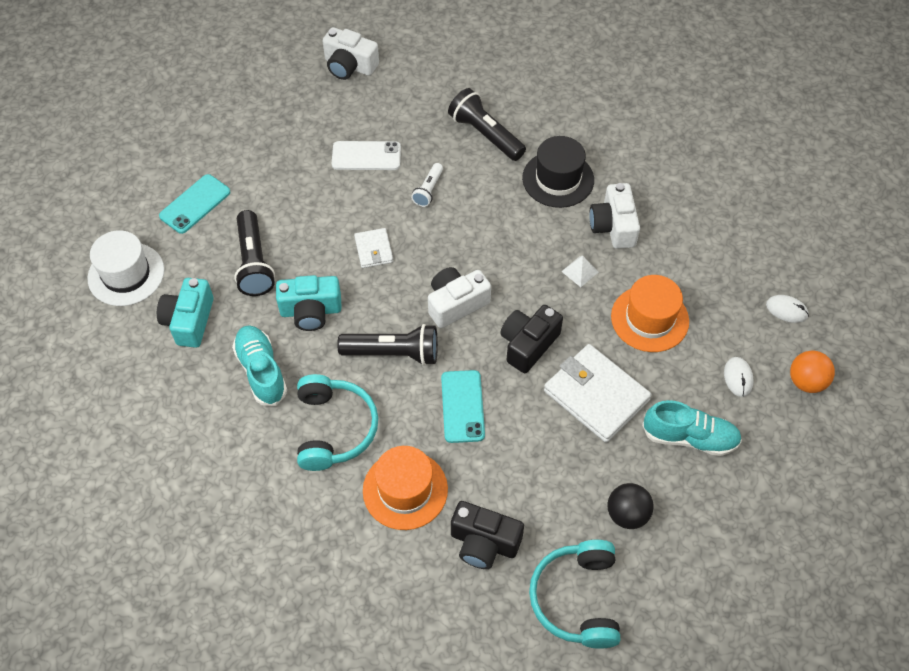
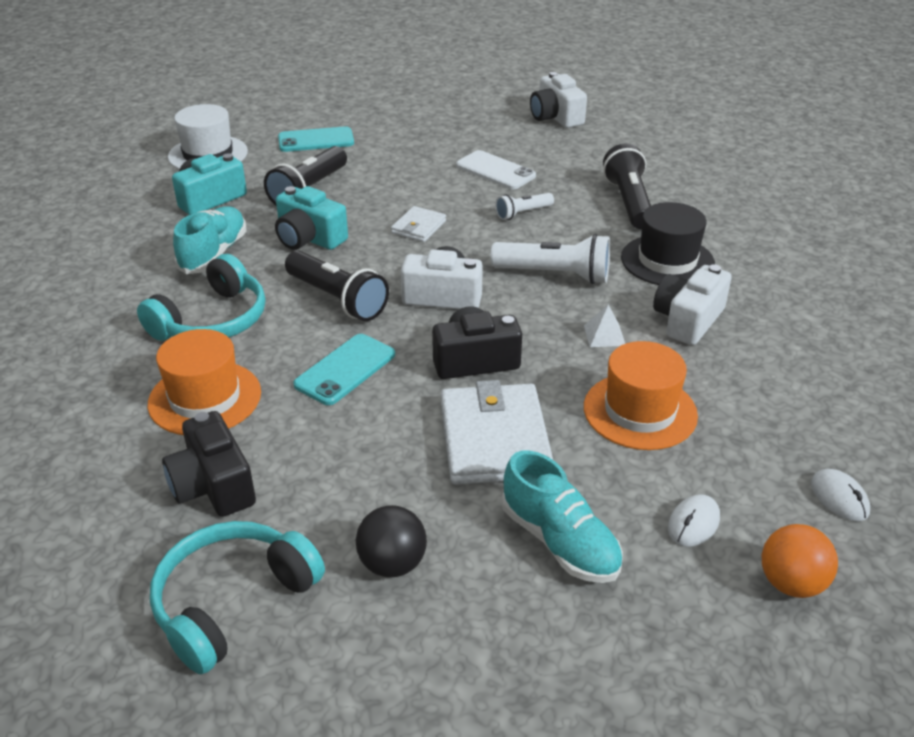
camera: 40 degrees right, 20 degrees down
none -> white flashlight [490,234,610,284]

